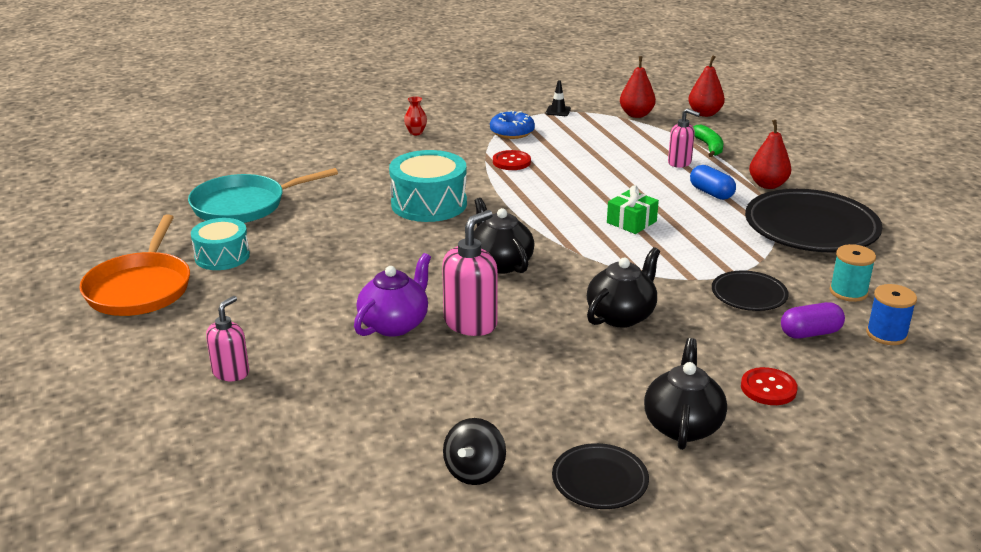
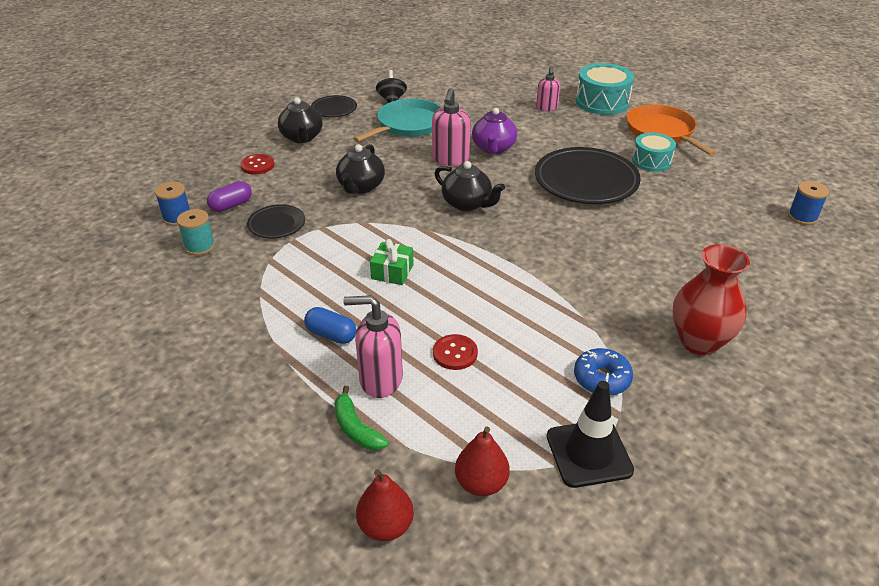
camera: 155 degrees right, 10 degrees up
turquoise pan [188,168,338,223] -> turquoise pan moved to [353,98,442,142]
turquoise drum [389,150,467,222] -> turquoise drum moved to [576,63,634,115]
red vase [404,96,427,135] -> red vase [673,244,750,355], size x2.43
red button [493,150,531,170] -> red button moved to [433,334,478,370]
black traffic cone [546,80,571,116] -> black traffic cone [547,381,634,488], size x2.16
pink soap dispenser [668,108,700,168] -> pink soap dispenser [343,295,403,398], size x1.56
black plate [745,189,883,252] -> black plate moved to [535,147,641,204]
red pear [749,120,791,189] -> none
none -> blue spool [788,181,829,225]

